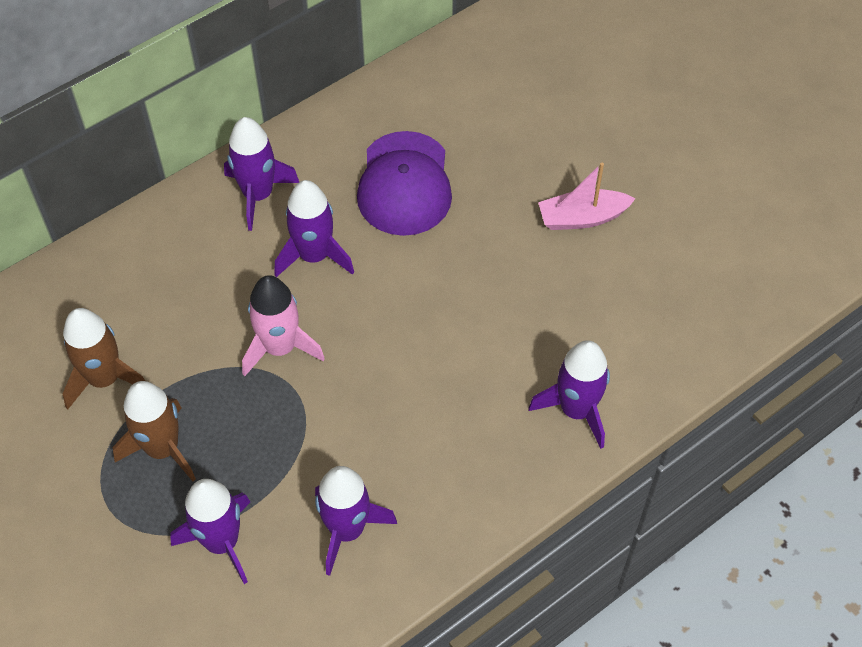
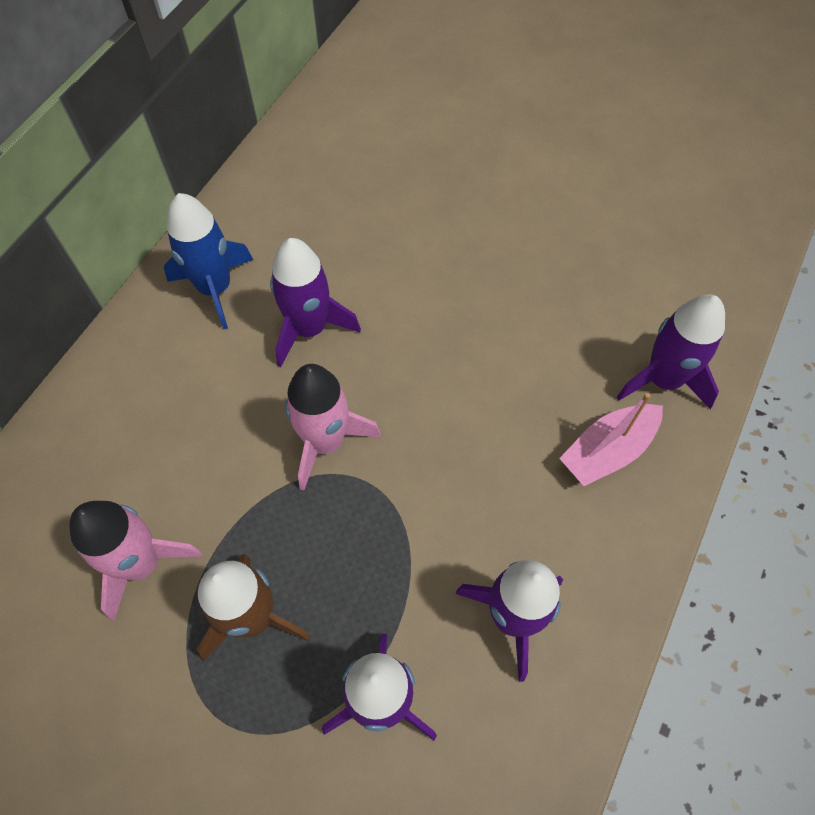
camera: 25 degrees left, 5 degrees up
brown rocket [63,308,145,409] -> pink rocket [69,501,202,621]
purple rocket [224,117,299,231] -> blue rocket [164,193,253,329]
purple cap [357,131,452,236] -> none
pink boat [538,163,635,230] -> pink boat moved to [559,393,663,486]

